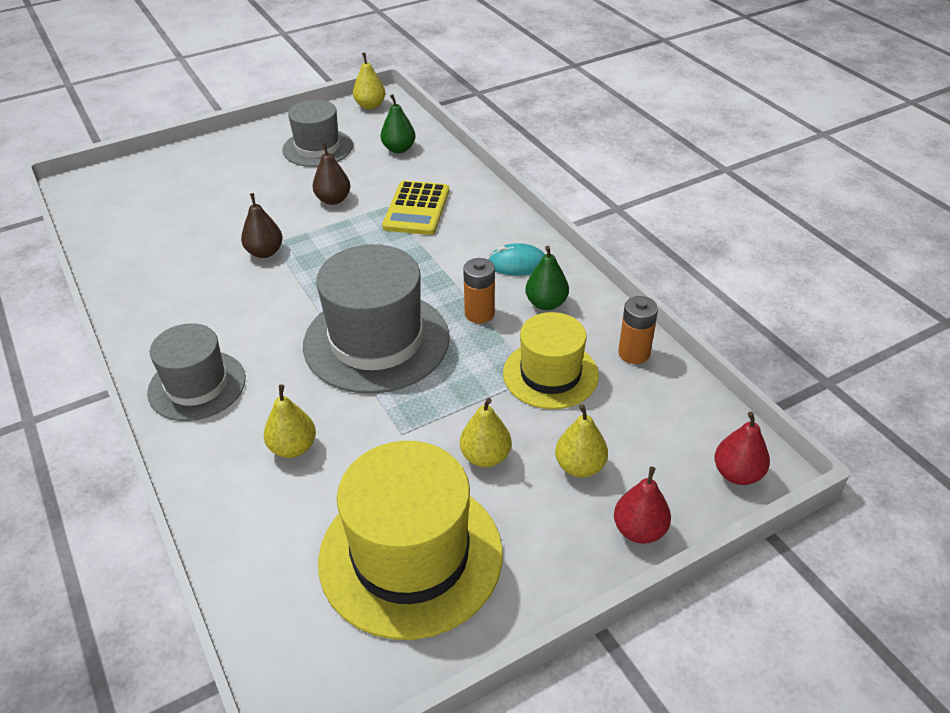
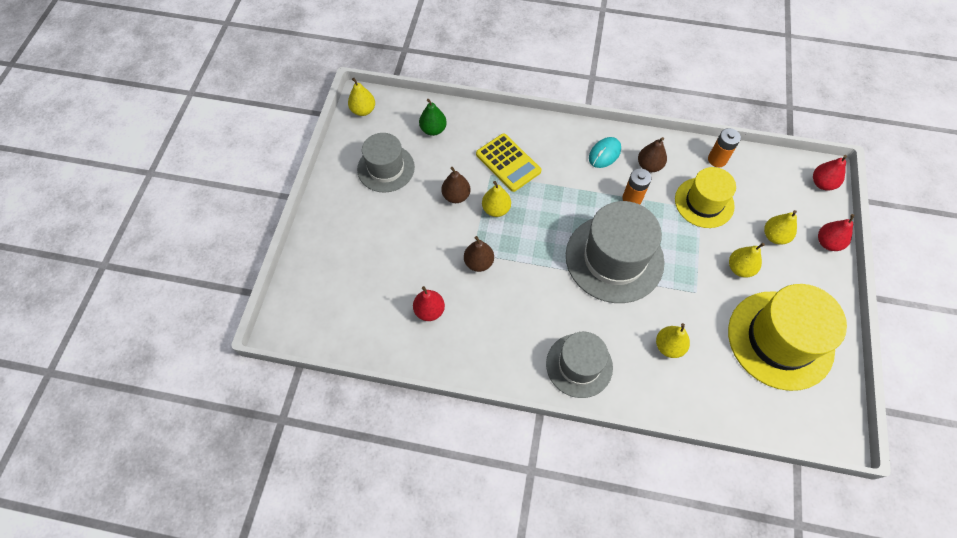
camera: 50 degrees left, 20 degrees up
green pear [525,246,569,310] -> brown pear [638,137,667,172]
none -> red pear [413,286,445,321]
none -> yellow pear [482,181,511,217]

